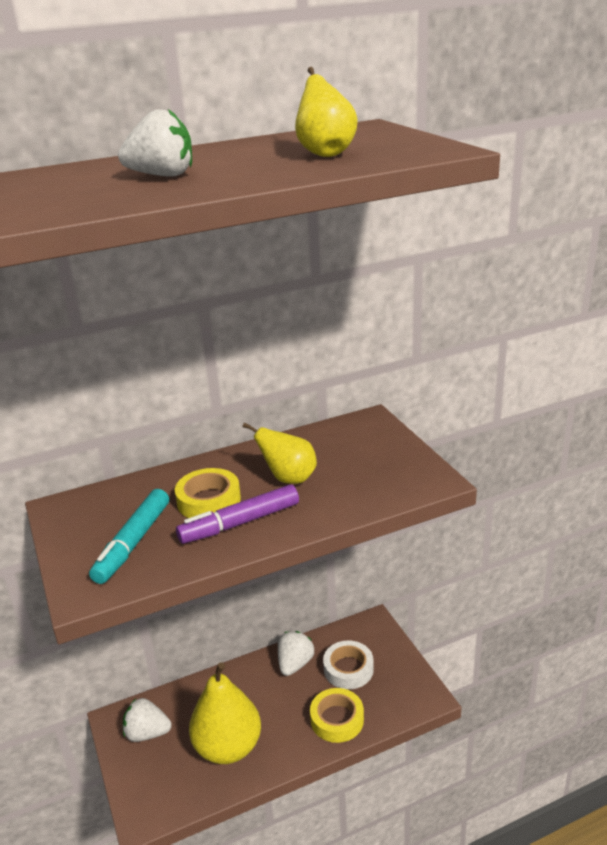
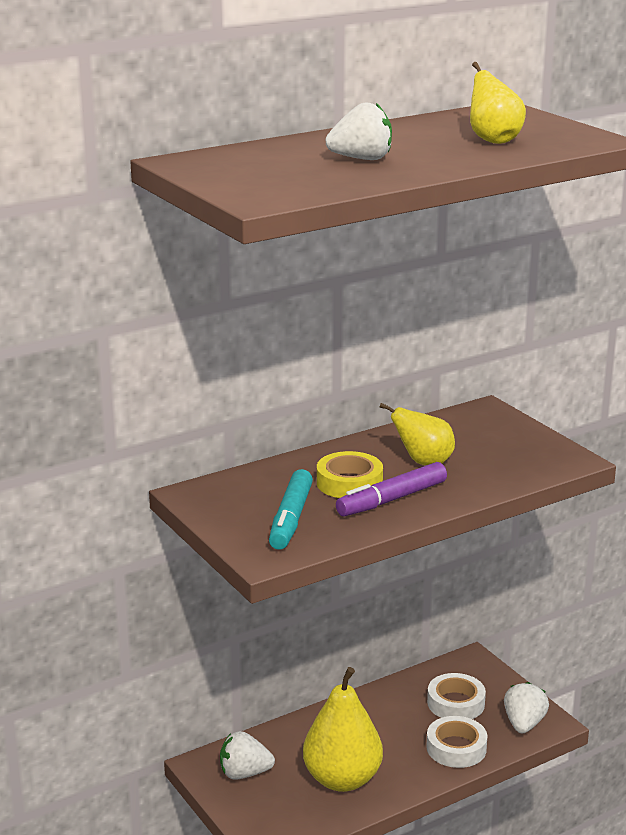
camera: 10 degrees left, 5 degrees down
white strawberry [278,631,314,676] -> white strawberry moved to [504,682,549,733]
yellow tape [310,688,364,743] -> white tape [426,716,487,768]

